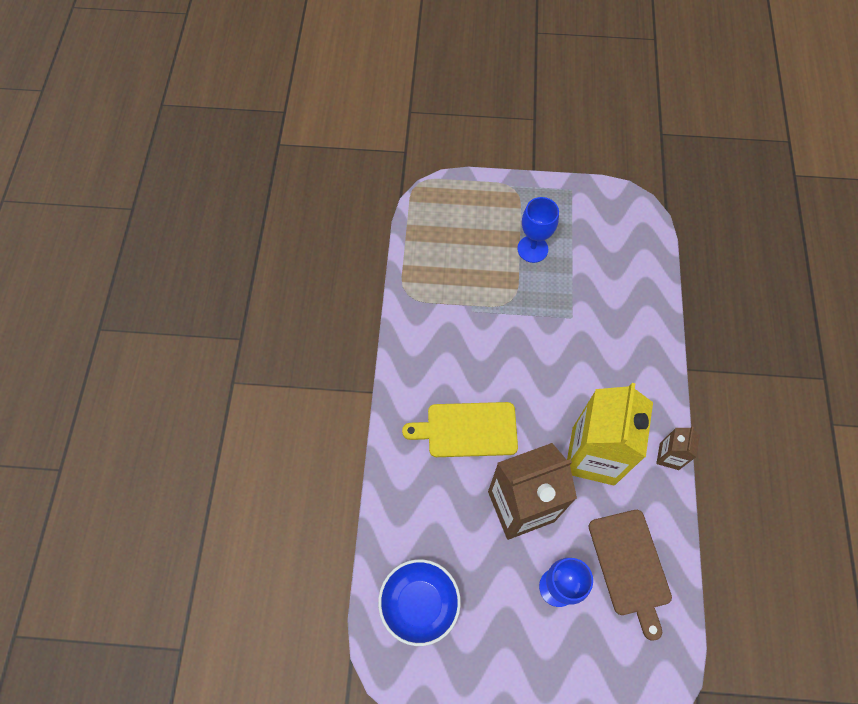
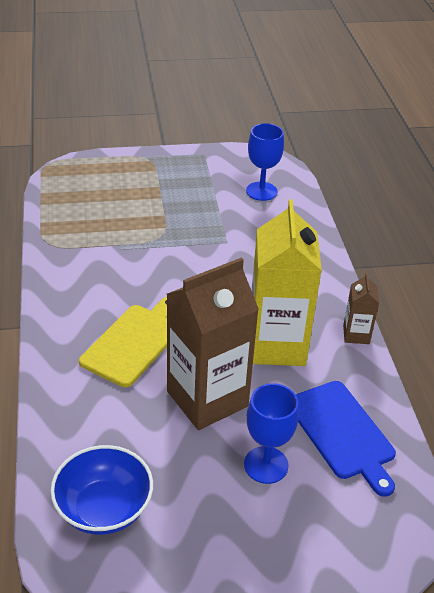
camera: 15 degrees left, 25 degrees down
yellow cutting board [402,402,518,457] -> yellow cutting board turned 135 degrees clockwise [79,297,167,387]
blue goblet [517,197,559,263] -> blue goblet moved to [246,123,284,201]
brown cutting board [589,510,672,640] -> blue cutting board [296,381,396,497]

